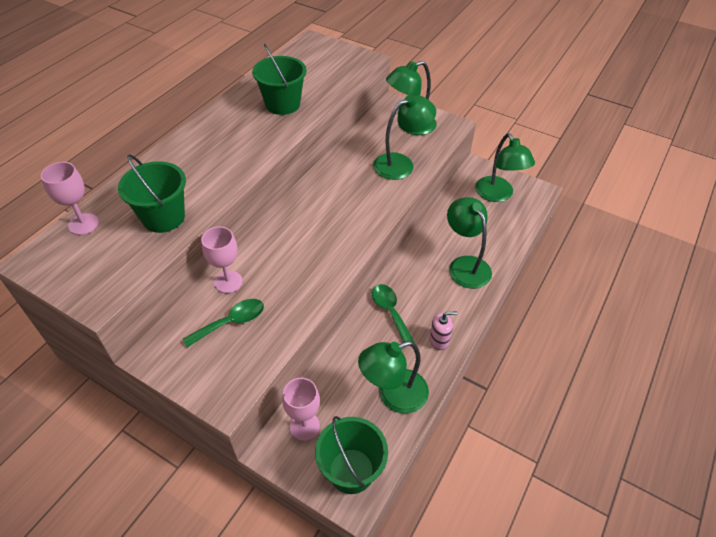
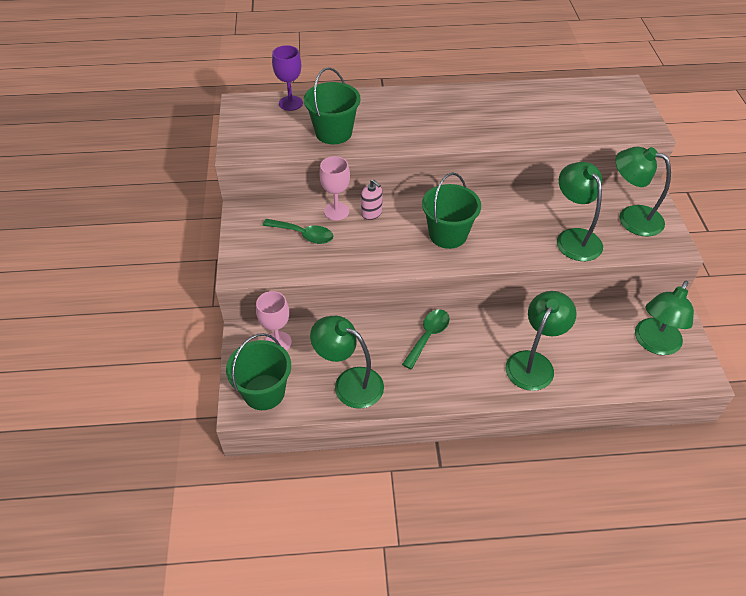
camera: 55 degrees right, 0 degrees up
pink goblet [41,162,99,235] -> purple goblet [272,45,303,111]
green bucket [252,44,306,115] -> green bucket moved to [422,173,481,249]
green lamp [373,95,436,180] -> green lamp turned 135 degrees counterclockwise [557,162,603,261]
pink soap dispenser [429,312,457,350] -> pink soap dispenser moved to [361,179,383,220]

